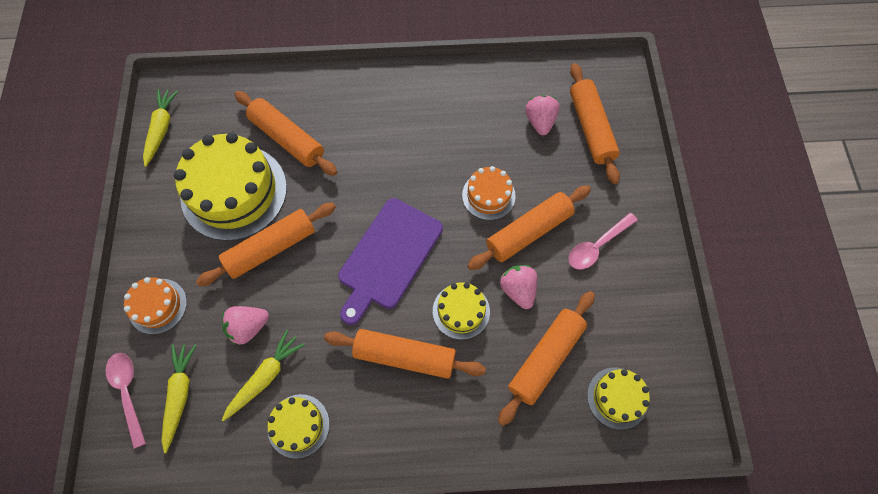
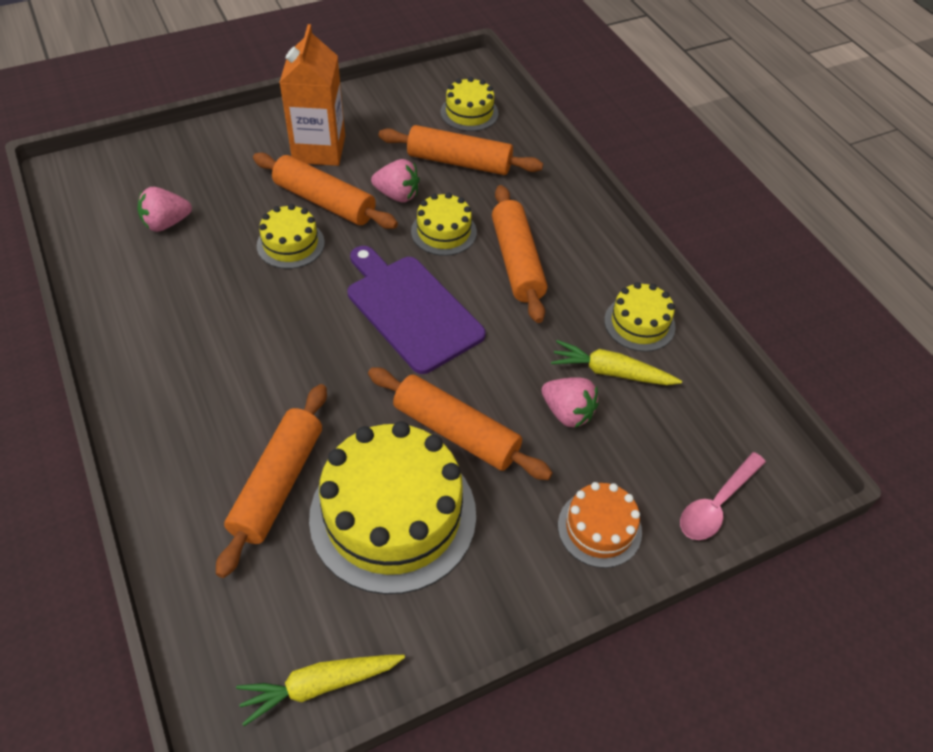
camera: 115 degrees left, 15 degrees down
yellow carrot [161,344,197,453] -> none
purple cutting board [338,198,443,325] -> purple cutting board turned 135 degrees counterclockwise [348,246,486,374]
orange cake [462,166,516,220] -> yellow cake [257,204,325,269]
pink strawberry [500,265,537,309] -> pink strawberry turned 120 degrees counterclockwise [371,159,420,203]
pink spoon [568,213,638,270] -> orange carton [279,24,345,166]
orange rolling pin [570,63,620,184] -> none

